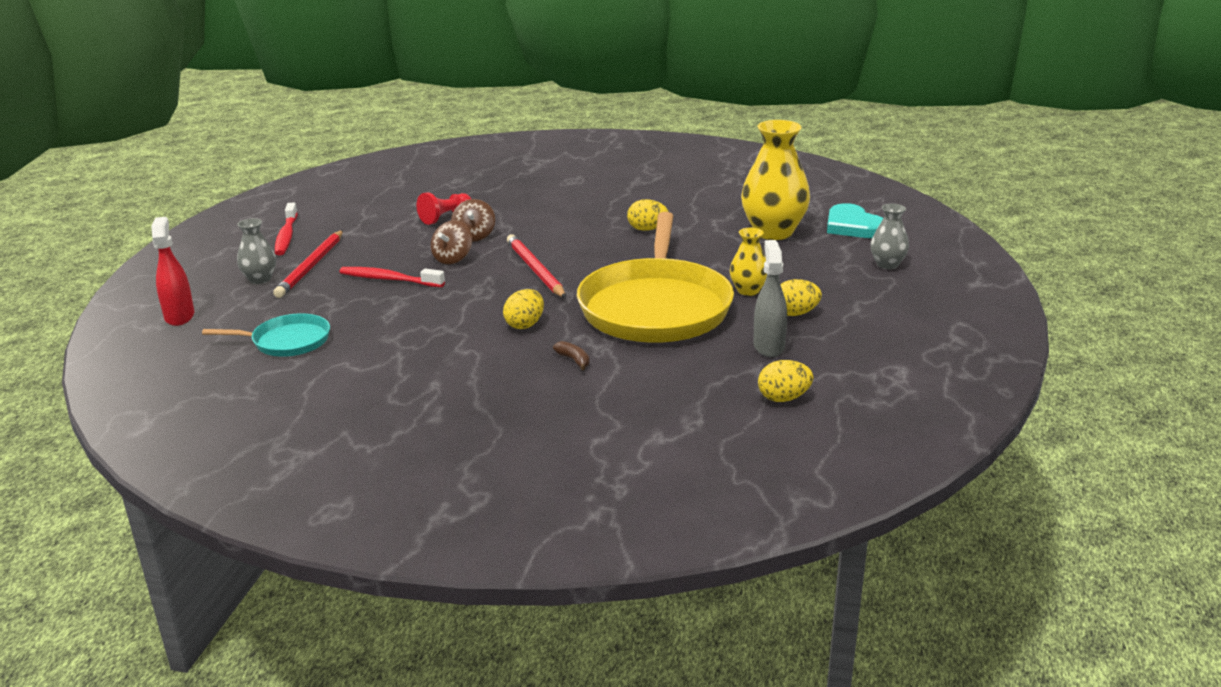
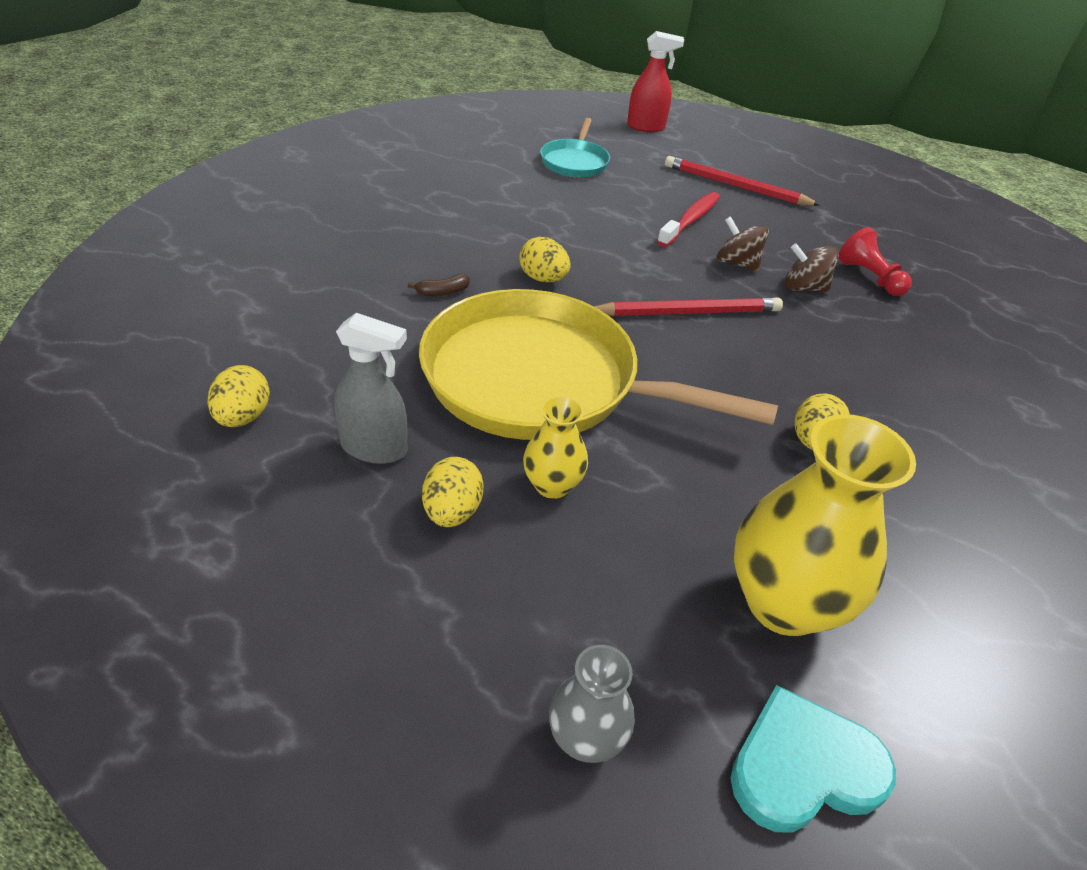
camera: 100 degrees right, 15 degrees up
grey vase [237,218,276,284] -> none
red toothbrush [275,203,298,255] -> none

